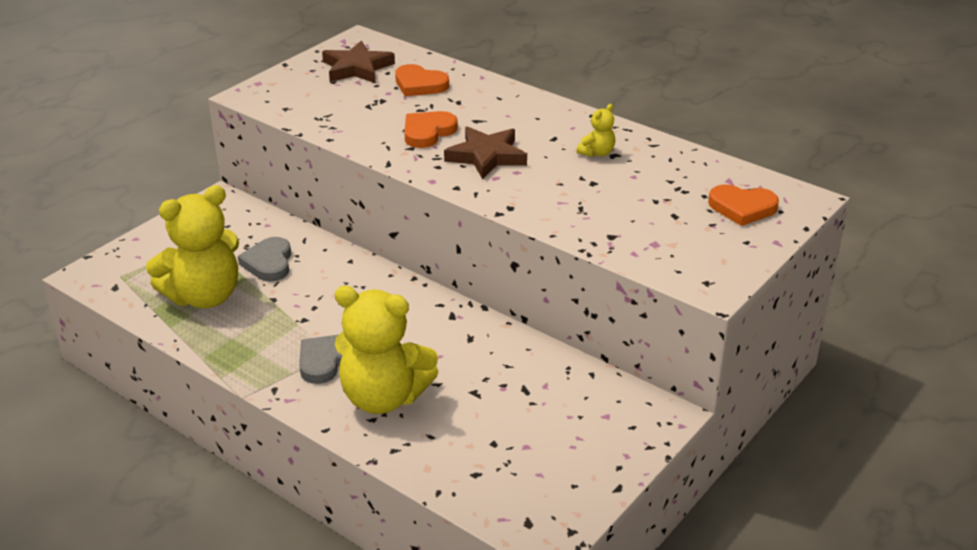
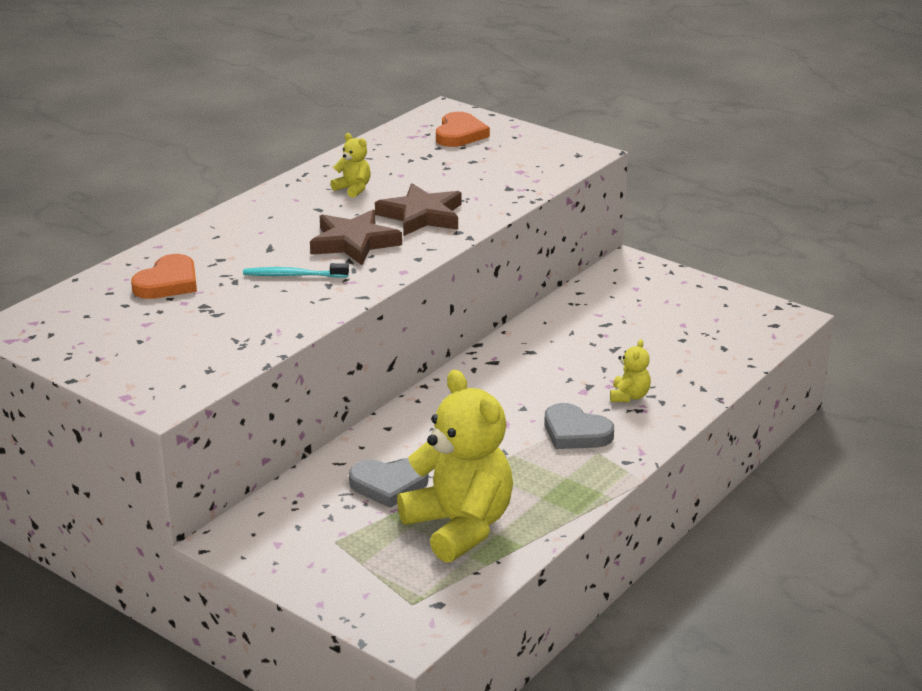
camera: 90 degrees left, 5 degrees down
brown star [322,41,395,83] -> brown star moved to [375,183,461,236]
yellow teddy bear [335,286,438,414] -> yellow teddy bear [610,339,651,402], size x0.42
orange heart [404,111,458,148] -> turquoise toothbrush [243,263,349,278]

